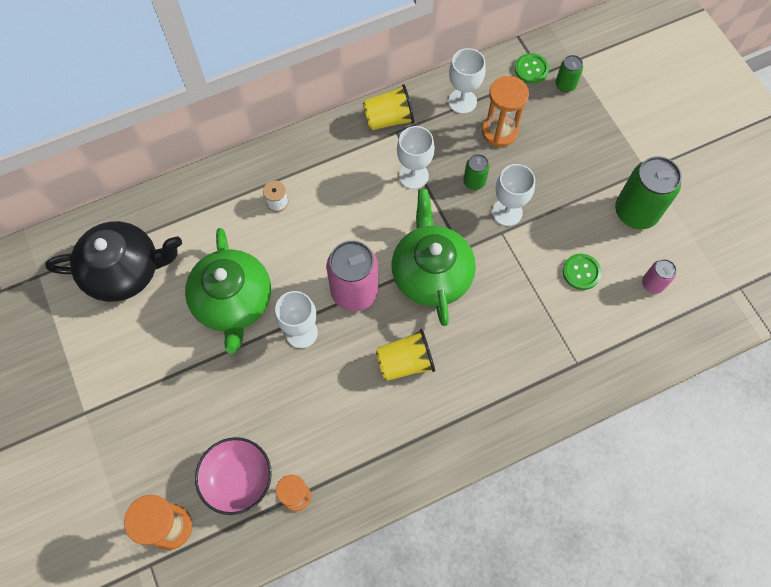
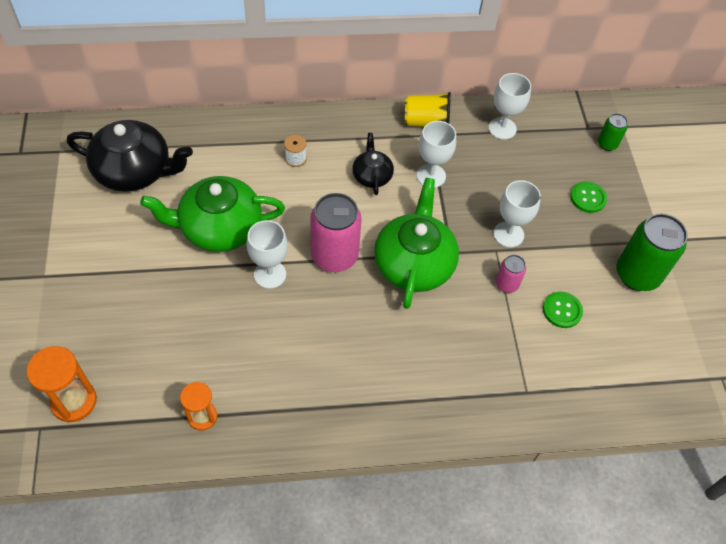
camera: 15 degrees right, 10 degrees down
green teapot [185,228,271,354] -> green teapot turned 75 degrees clockwise [140,176,285,252]
pink bowl [195,437,272,515] -> none
yellow cup [376,329,435,381] -> none
green can [463,154,490,190] -> none
orange hourglass [482,76,529,147] -> none
green button [515,53,549,84] -> green button moved to [570,181,607,213]
pink can [642,259,677,294] -> pink can moved to [496,255,526,293]
none -> black teapot [353,133,394,195]

